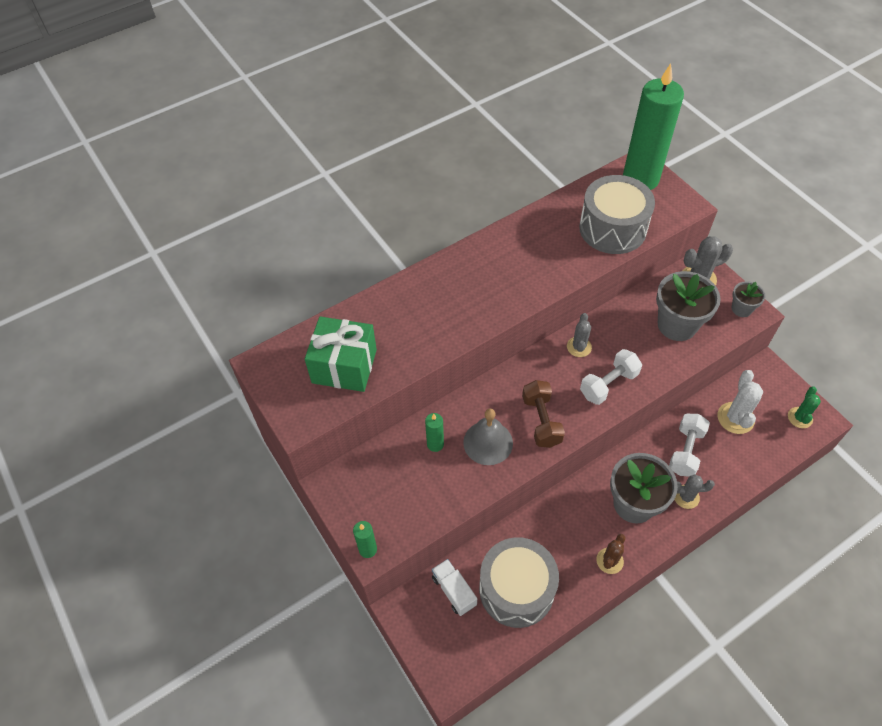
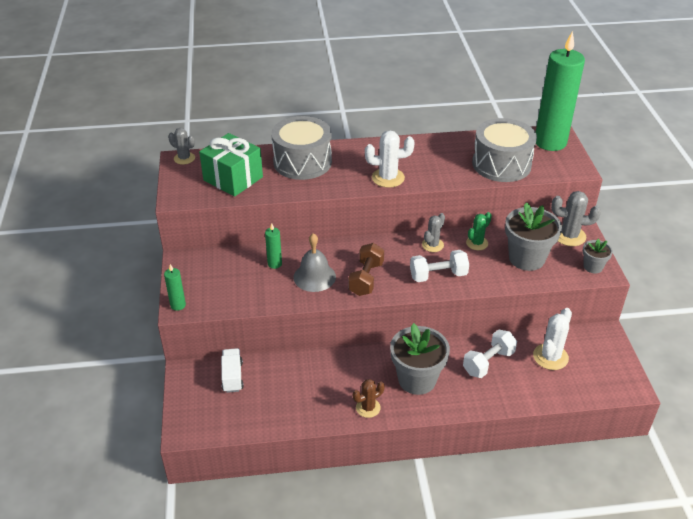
camera: 25 degrees right, 15 degrees down
grey drum [479,537,559,628] -> grey drum moved to [271,116,332,180]
grey cactus [674,474,715,509] -> grey cactus moved to [168,128,195,165]
green cactus [788,386,821,428] -> green cactus moved to [466,212,492,250]
none -> white cactus [365,130,415,188]

